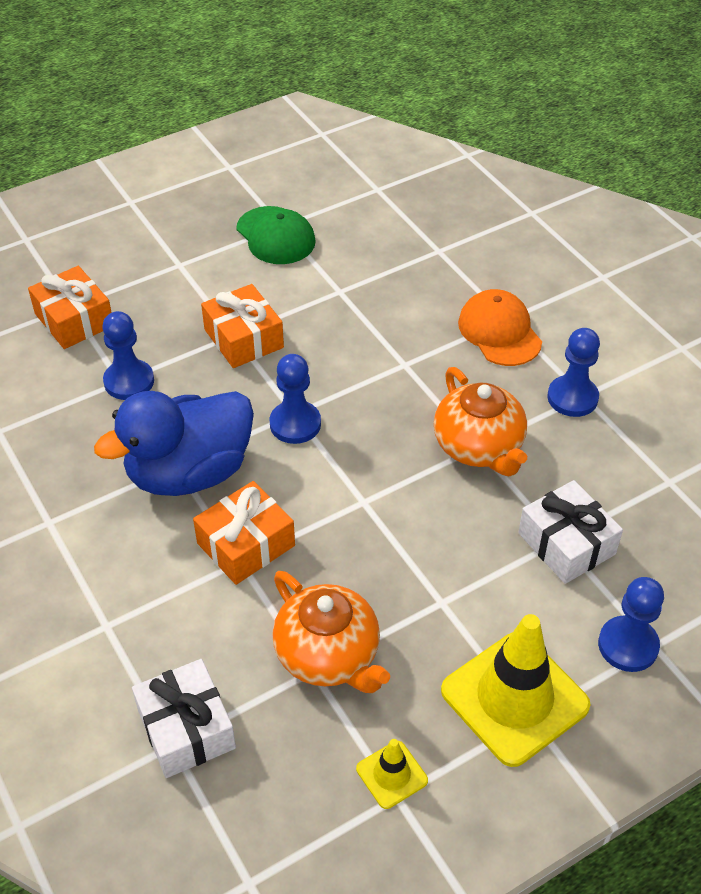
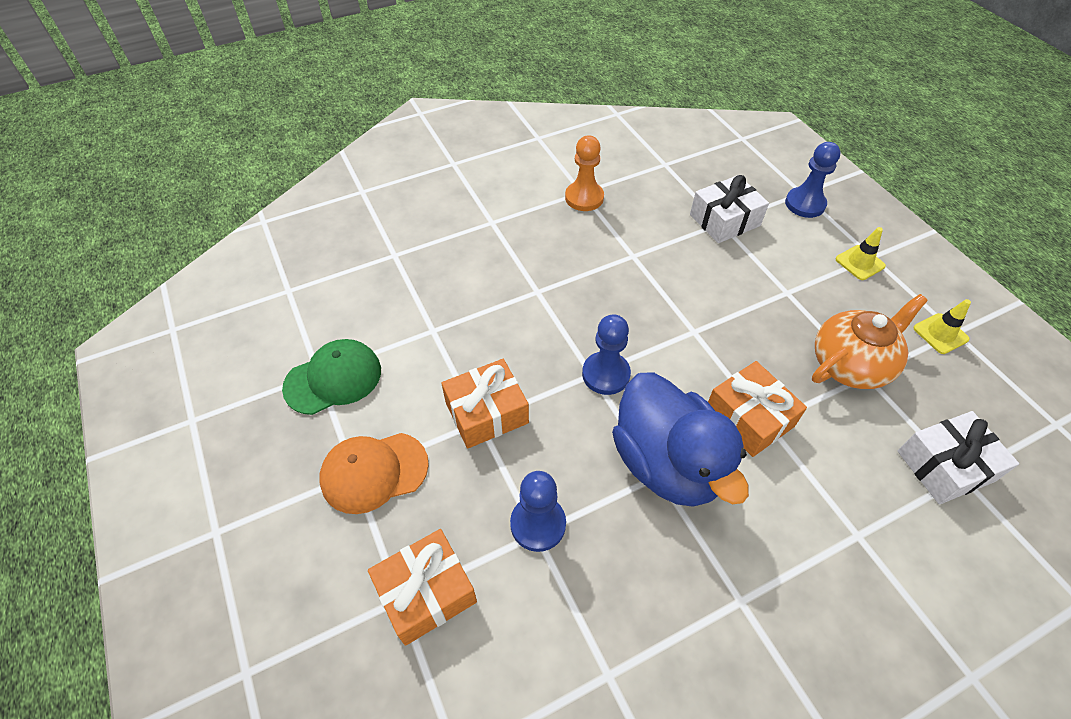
camera: 85 degrees left, 5 degrees up
orange teapot [434,367,527,476] -> none
yellow traffic cone [441,614,591,767] -> yellow traffic cone [836,227,886,280], size x0.47
orange cap [458,289,542,366] -> orange cap moved to [319,433,429,514]
blue pawn [547,328,600,417] -> orange pawn [565,135,604,211]

